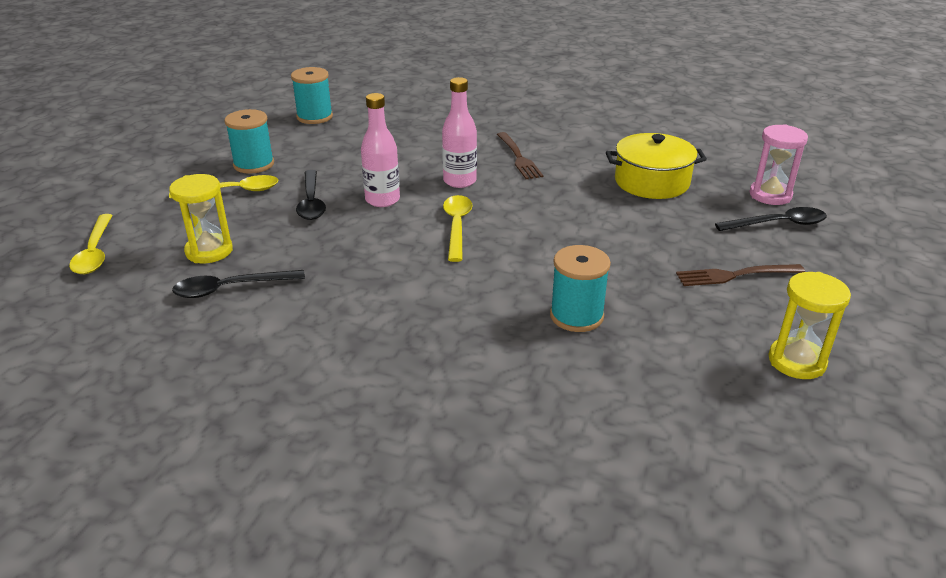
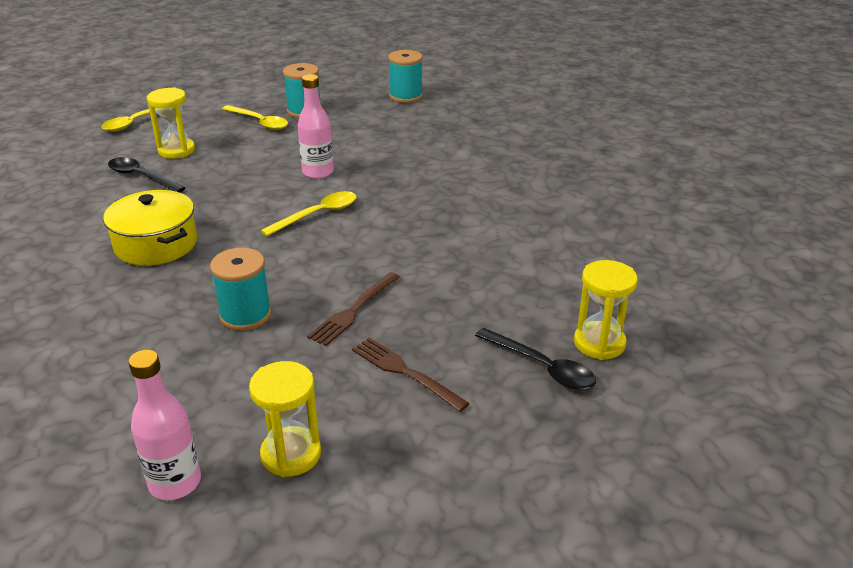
camera: 50 degrees right, 0 degrees up
black spoon [296,170,326,220] -> none
pink bottle [442,77,477,188] -> pink bottle moved to [129,350,201,500]
brown fork [497,132,543,179] -> brown fork moved to [307,272,400,346]
yellow pot [606,133,707,199] -> yellow pot moved to [103,190,197,266]
pink hourglass [749,124,808,205] -> yellow hourglass [574,260,638,360]

